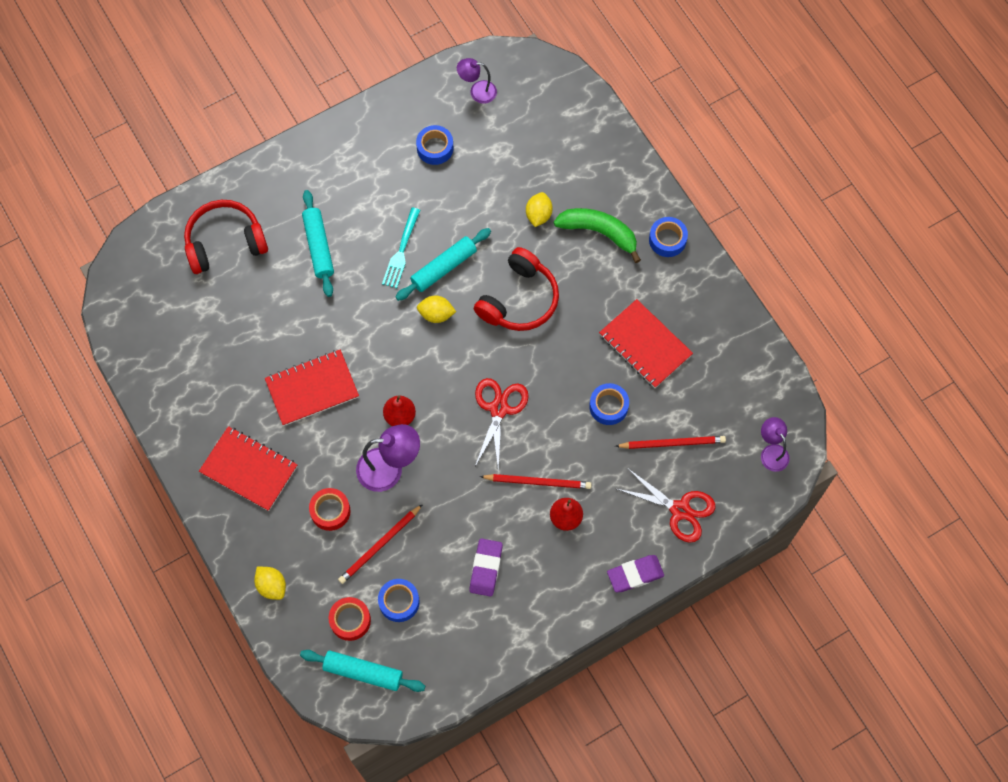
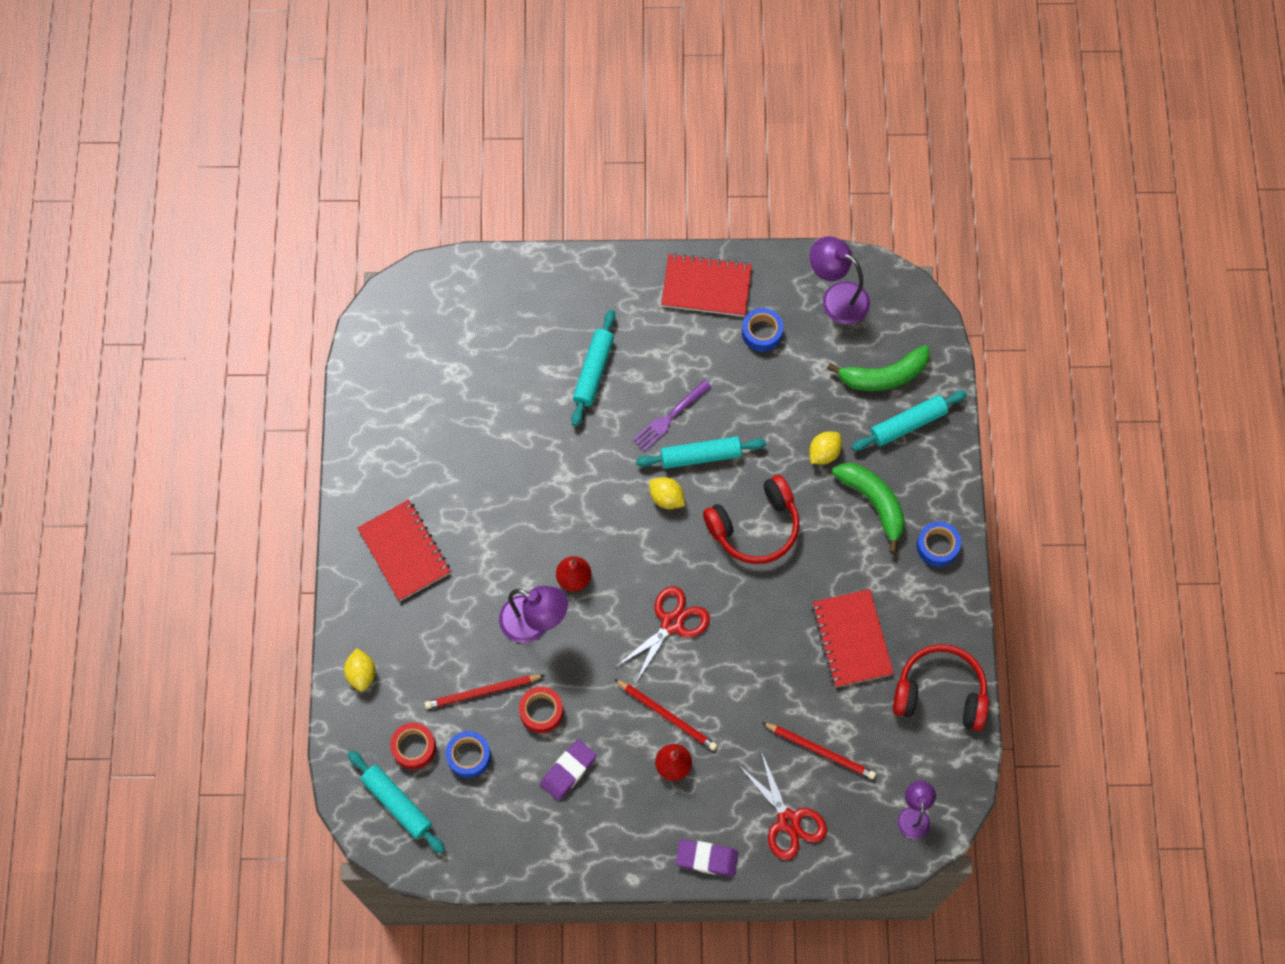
camera: 30 degrees right, 0 degrees up
red headphones [184,200,268,274] -> red headphones moved to [893,644,989,731]
red notebook [265,350,359,426] -> red notebook moved to [661,253,752,317]
red tape [309,488,351,531] -> red tape moved to [519,687,563,733]
turquoise fork [382,207,420,288] -> purple fork [632,380,711,452]
purple lamp [457,58,497,104] -> purple lamp [810,236,870,324], size x1.59
blue tape [589,383,629,425] -> none
none -> green banana [827,345,930,391]
none -> turquoise rolling pin [851,390,967,451]

